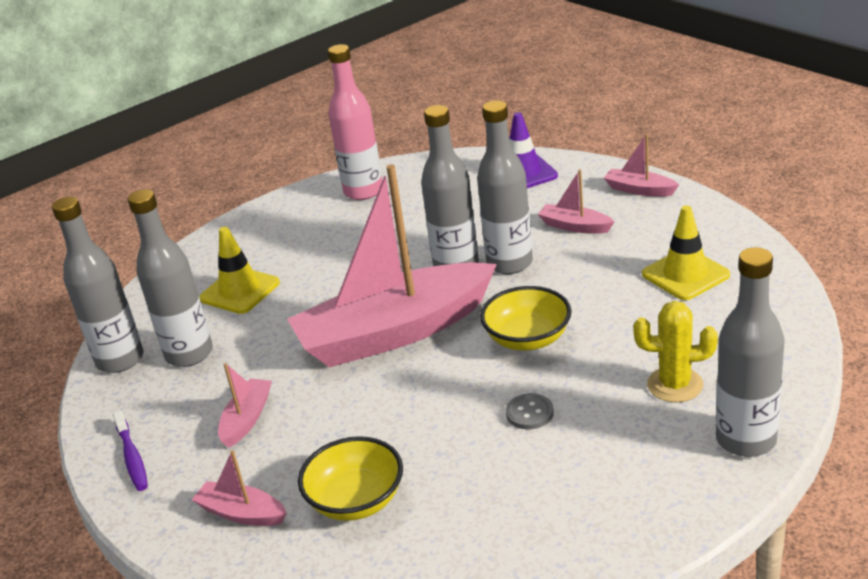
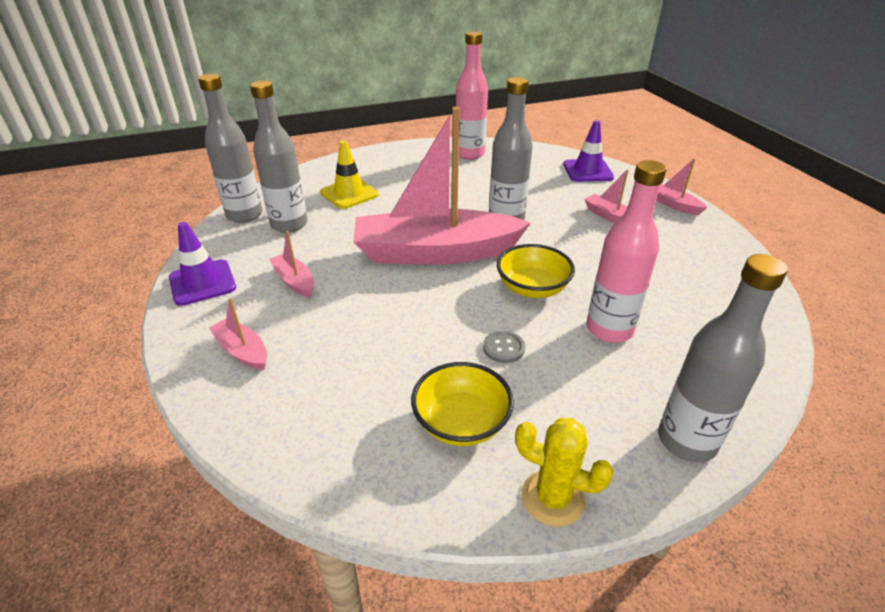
camera: 15 degrees right, 5 degrees up
purple toothbrush [113,411,148,491] -> purple traffic cone [169,222,236,306]
pink boat [218,363,272,448] -> pink boat turned 75 degrees counterclockwise [269,231,314,298]
yellow bowl [298,436,403,521] -> yellow bowl moved to [411,362,514,446]
grey bottle [477,100,533,274] -> none
yellow cactus [633,301,718,403] -> yellow cactus moved to [515,418,613,527]
yellow traffic cone [642,205,730,300] -> none
none -> pink bottle [586,160,666,343]

